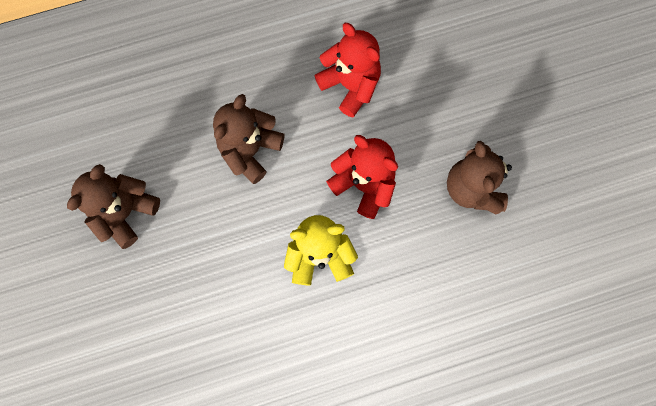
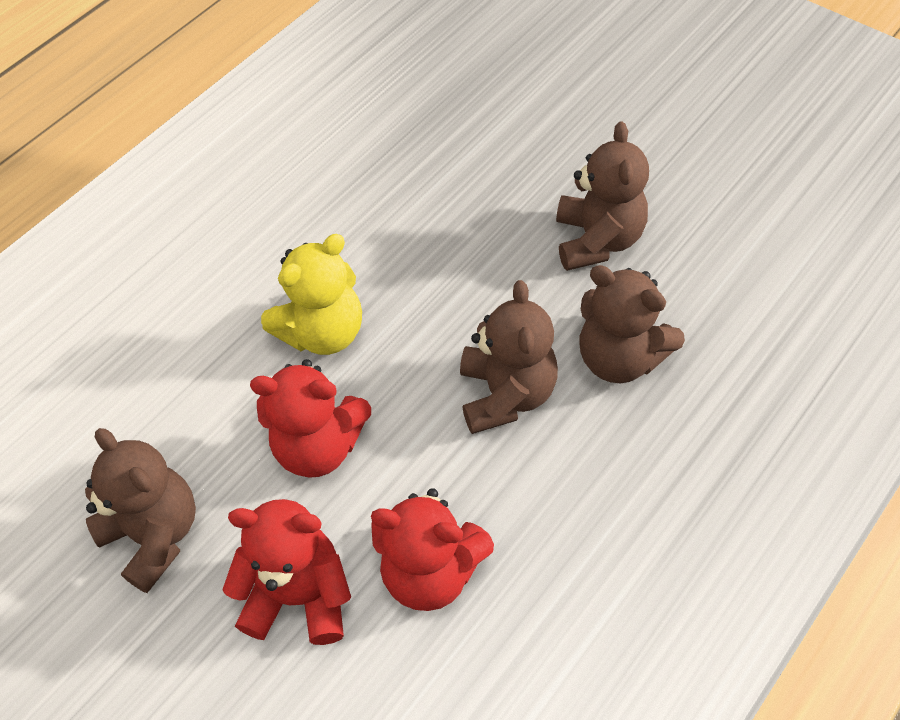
camera: 150 degrees right, 20 degrees down
none -> red teddy bear [222,499,351,645]
none -> brown teddy bear [580,265,685,383]

